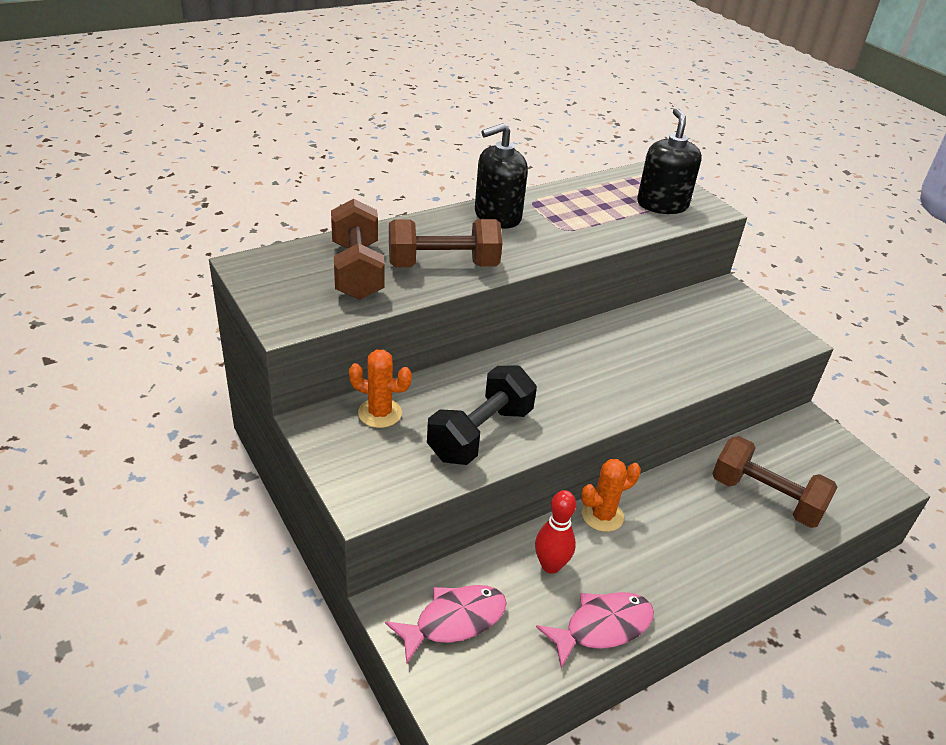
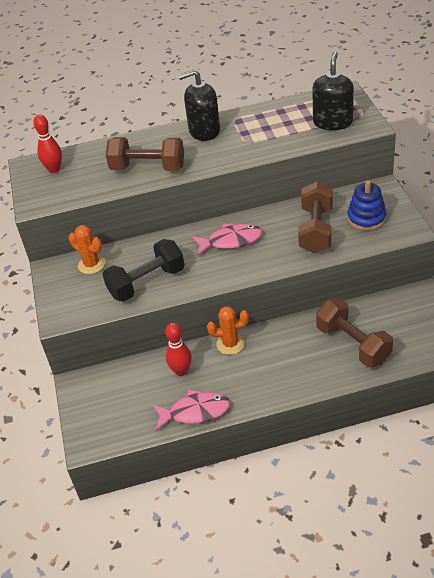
camera: 25 degrees right, 5 degrees up
brown dumbbell [331,199,385,300] -> brown dumbbell moved to [298,182,333,253]
pink fish [385,585,507,664] -> pink fish moved to [192,223,262,256]
none -> red bowling pin [33,115,62,173]
none -> blue stacking toy [347,180,386,231]

